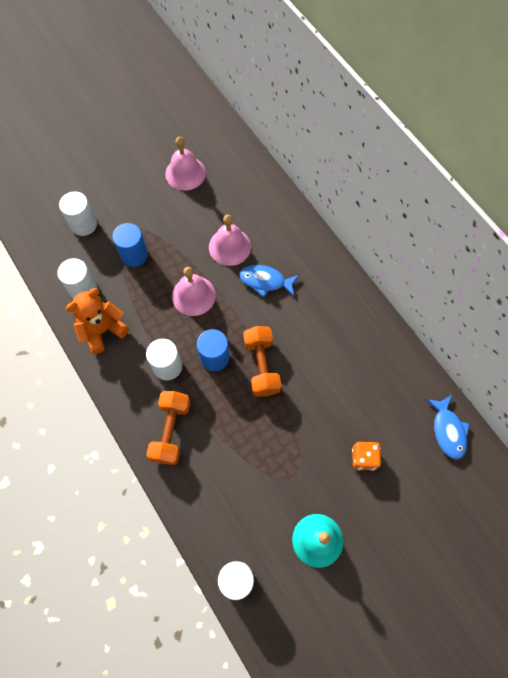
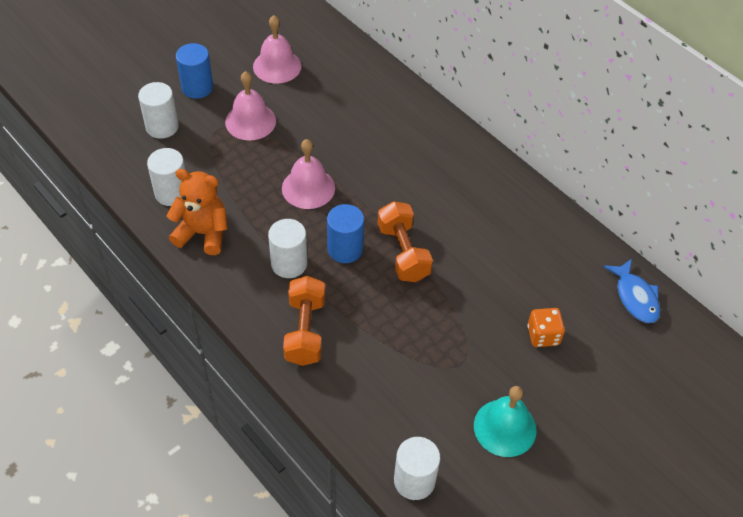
camera: 10 degrees left, 15 degrees down
orange teddy bear [66,288,129,354] -> orange teddy bear turned 60 degrees clockwise [166,169,228,255]
blue cylinder [112,223,148,267] -> blue cylinder moved to [176,43,213,99]
pink bell [209,215,251,266] -> pink bell moved to [225,71,276,141]
blue fish [240,265,299,297] -> none

